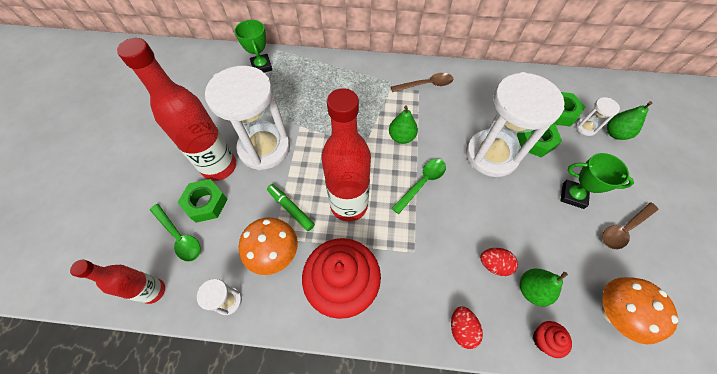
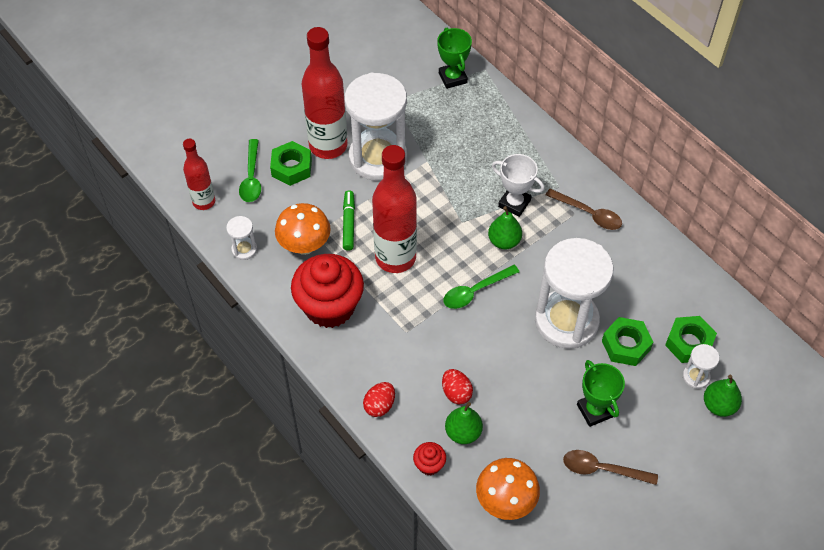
camera: 45 degrees right, 5 degrees down
green trophy [234,20,272,72] -> green trophy turned 45 degrees counterclockwise [437,28,472,89]
green spoon [392,159,446,214] -> green spoon turned 150 degrees clockwise [443,265,519,309]
none -> white trophy [492,154,544,217]

